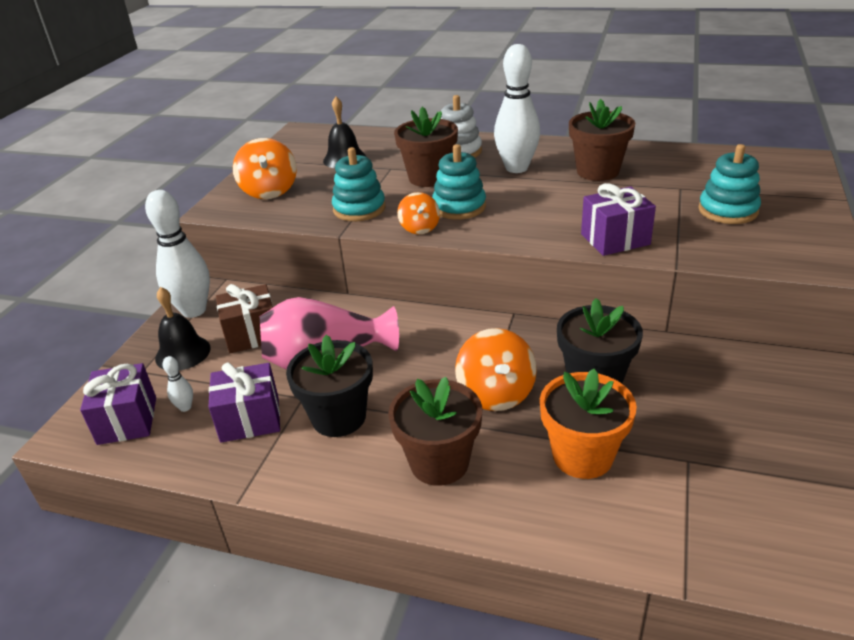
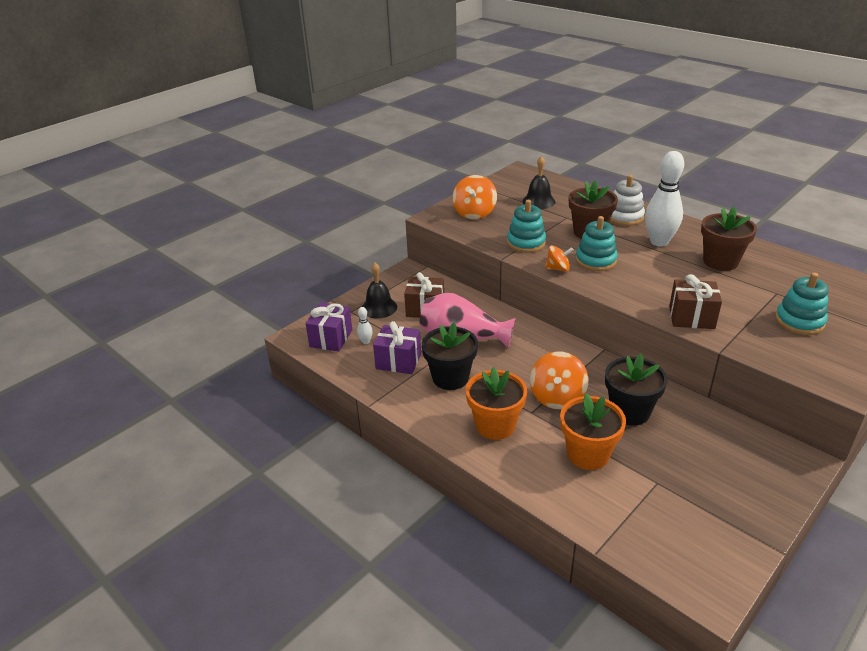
camera: 25 degrees right, 0 degrees up
white bowling pin [145,190,210,318] -> none
brown flower pot [388,377,482,486] -> orange flower pot [466,367,527,440]
orange spinning top [397,192,440,234] -> orange spinning top turned 105 degrees counterclockwise [545,245,573,272]
purple gift [581,183,656,256] -> brown gift [669,274,722,329]

